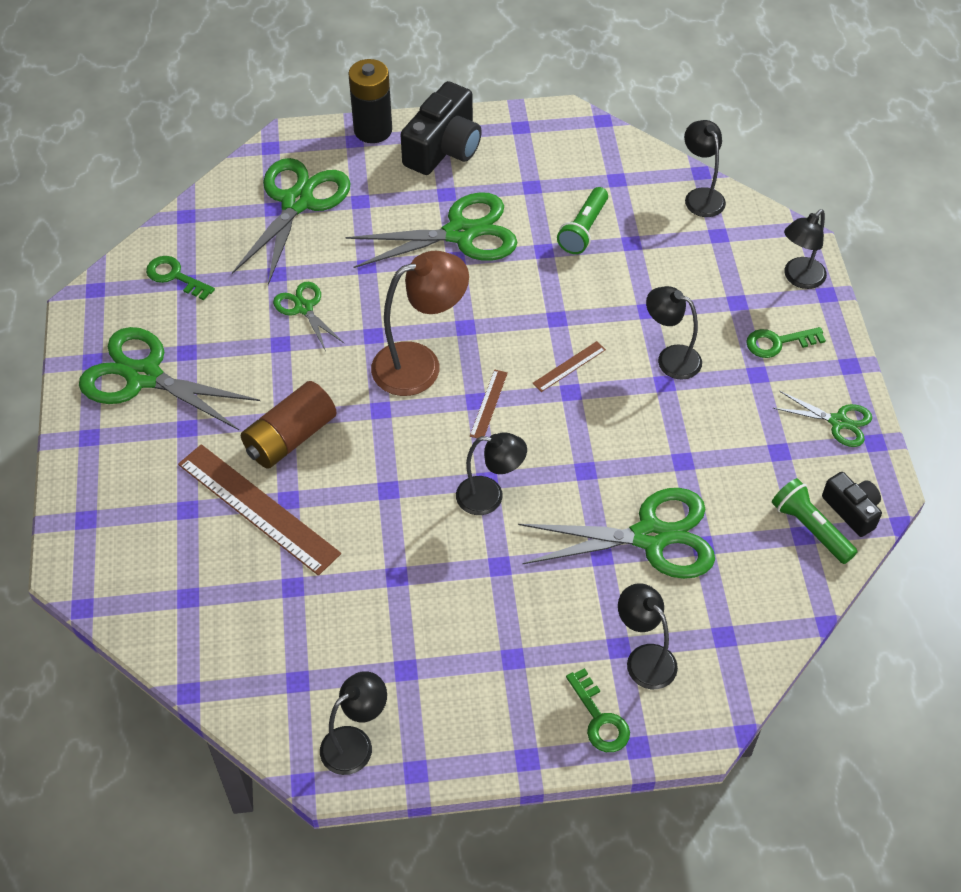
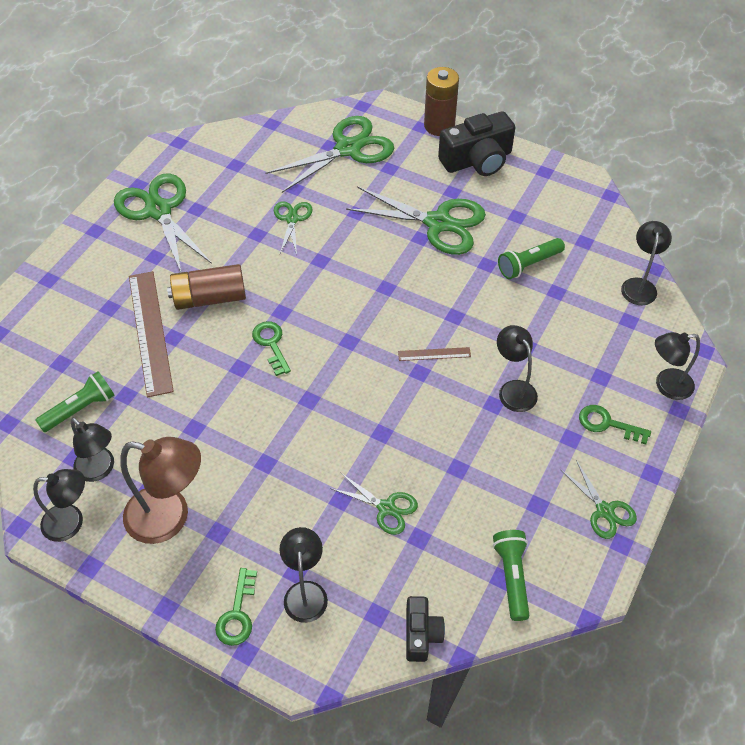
camera: 35 degrees right, 0 degrees up
green key [146,256,215,300] -> green key moved to [252,321,291,376]
black battery [348,59,392,143] -> brown battery [424,67,459,136]
brown lamp [371,251,469,396] -> brown lamp moved to [120,437,201,544]
black lamp [456,432,527,515] -> black lamp moved to [71,418,114,482]
brown ruler [470,369,508,438] -> none
green scissors [518,488,715,579] -> green scissors [330,472,418,535], size x0.53
black camera [822,472,882,537] -> black camera moved to [406,596,445,662]
none -> green flashlight [35,371,115,432]

